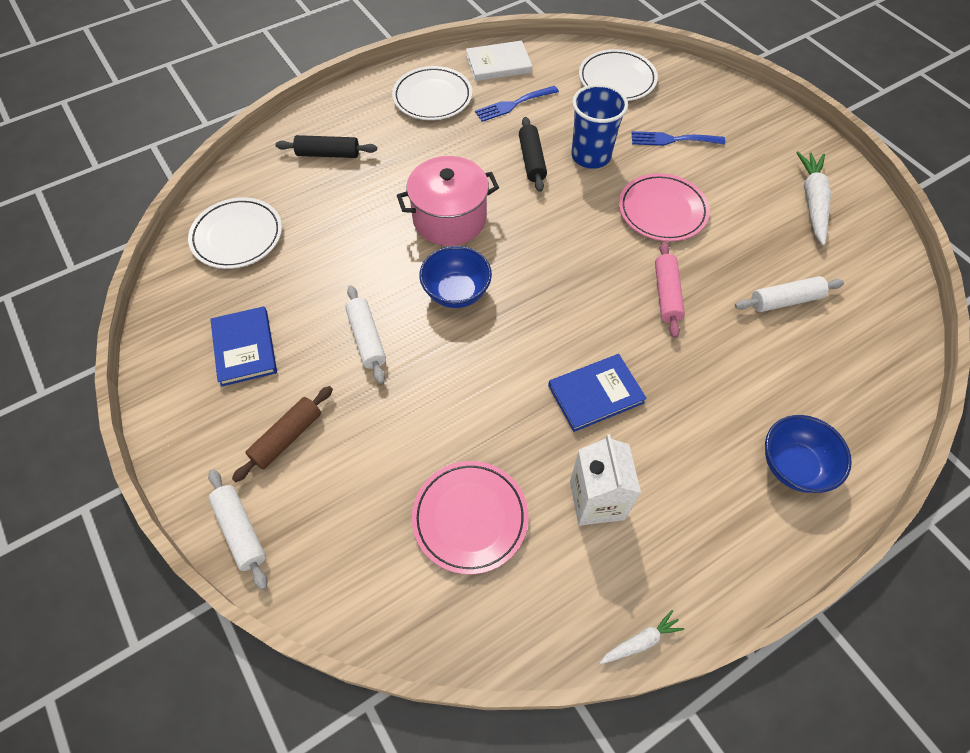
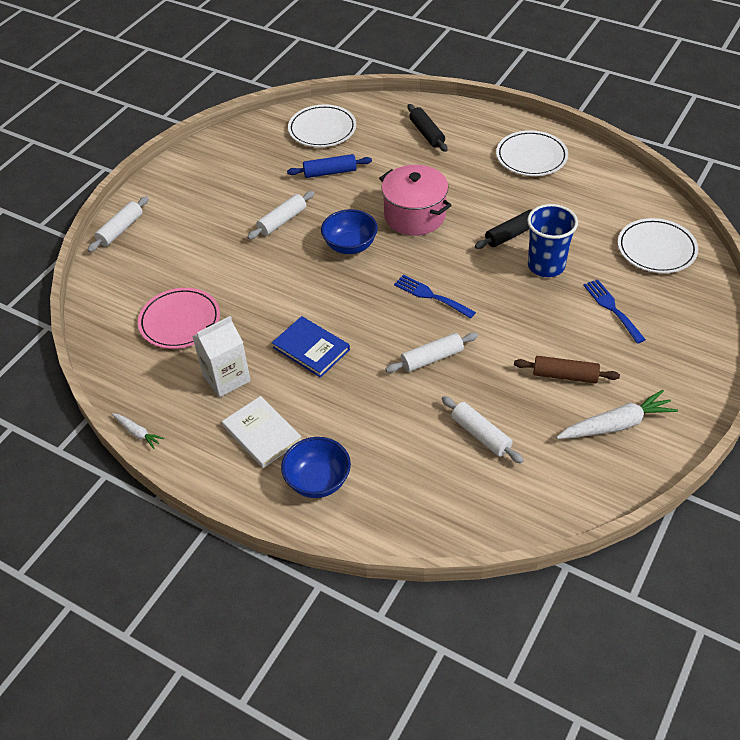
camera: 65 degrees right, 10 degrees down
blue book [210,306,277,387] -> none
brown rolling pin [232,386,333,482] -> brown rolling pin moved to [514,356,620,384]
white book [466,40,532,81] -> white book moved to [222,396,302,468]
blue fork [475,86,559,122] -> blue fork moved to [394,275,476,318]
pink plate [619,173,710,242] -> none
pink rolling pin [655,242,685,338] -> white rolling pin [385,332,478,373]
none -> blue rolling pin [287,154,372,178]

